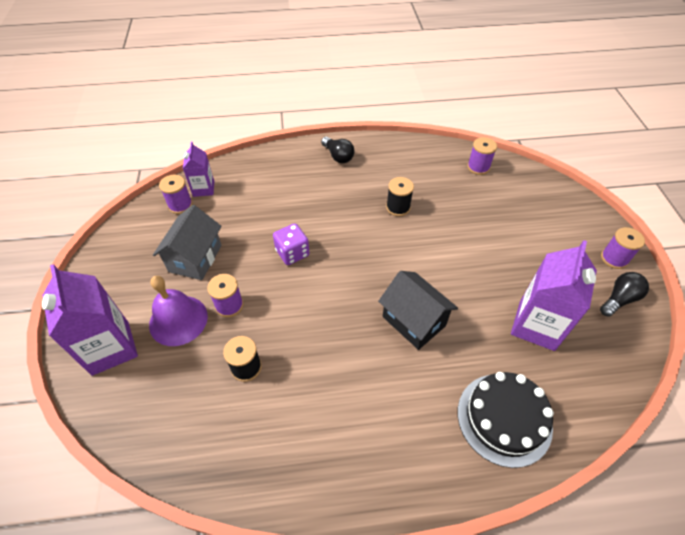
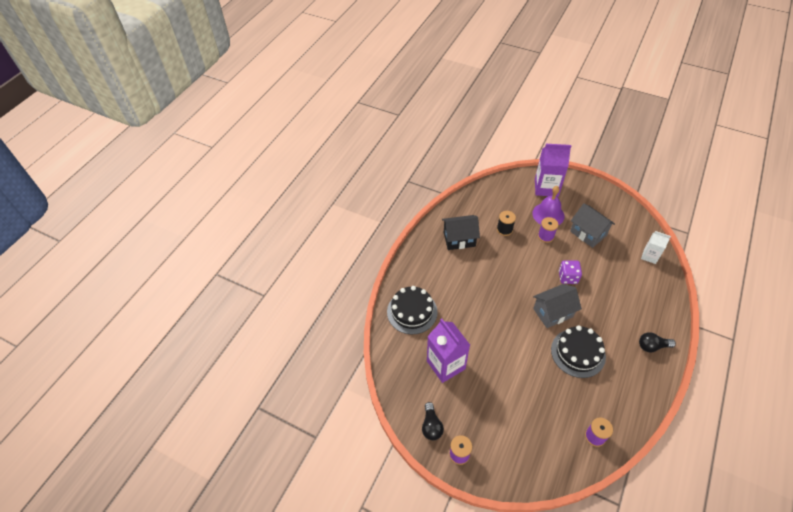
camera: 125 degrees right, 0 degrees up
purple spool [159,175,193,214] -> none
purple carton [183,142,214,197] -> white carton [641,231,671,264]
black house [378,271,458,350] -> black house moved to [442,215,480,250]
black spool [386,177,414,216] -> black cake [551,326,606,378]
none -> grey house [533,284,582,328]

